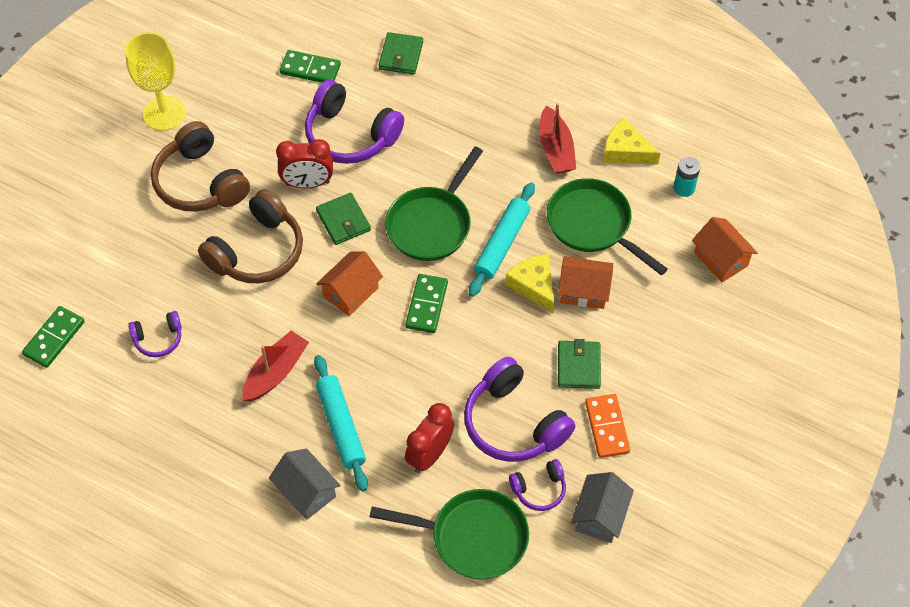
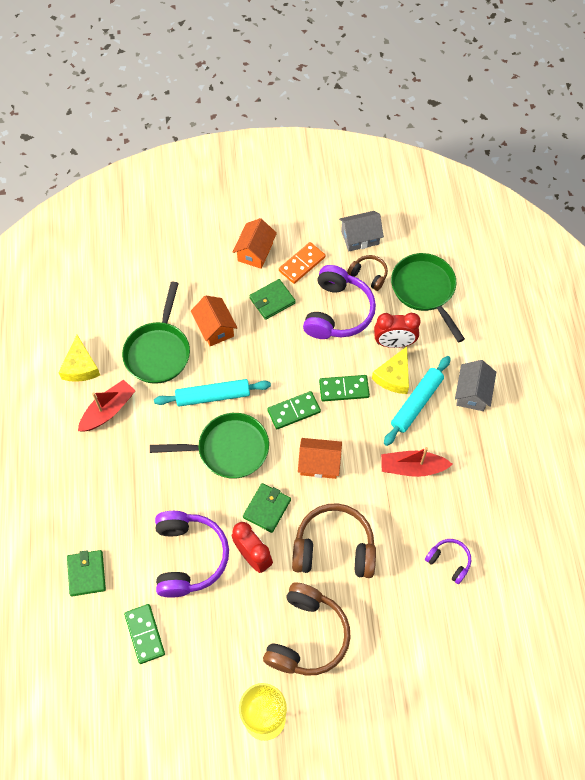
camera: 125 degrees left, 5 degrees up
green domino [22,306,85,368] -> green domino moved to [319,375,370,401]
green wallet [379,32,423,75] -> green wallet turned 75 degrees counterclockwise [67,550,106,596]
yellow cheese [505,254,555,314] -> yellow cheese moved to [372,347,409,394]
purple headphones [509,459,566,511] -> brown headphones [347,255,388,291]
turquoise battery [674,157,700,197] -> none
orange house [692,217,758,282] -> orange house moved to [233,218,277,269]

